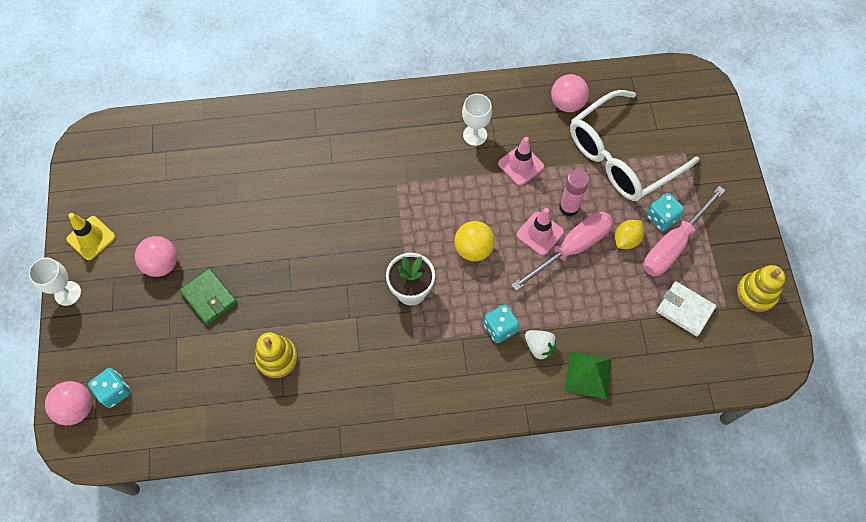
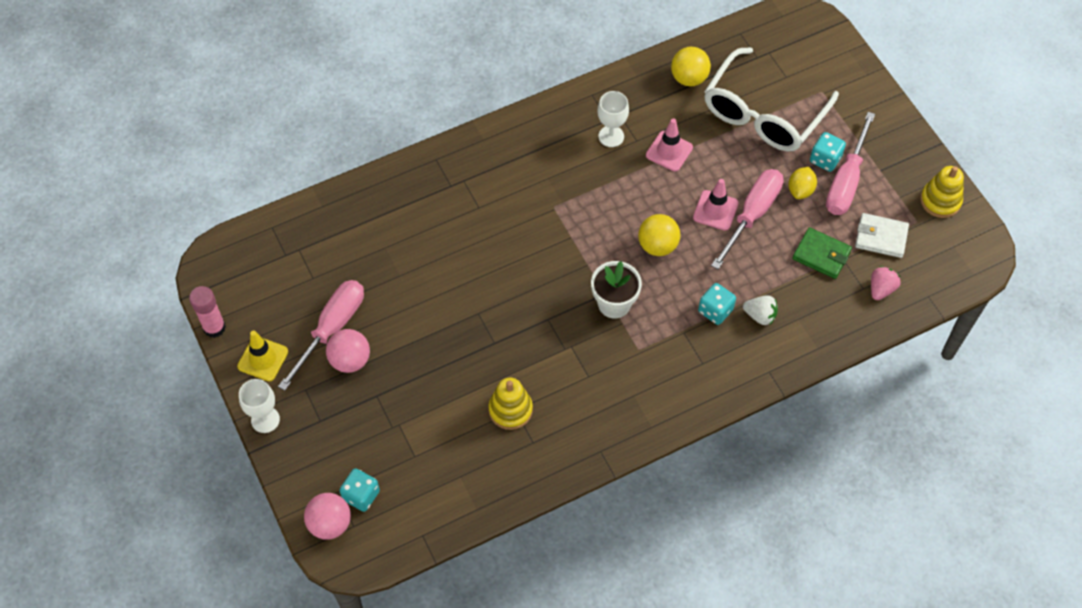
camera: 20 degrees left, 5 degrees down
green wallet [179,268,237,325] -> green wallet moved to [792,227,852,279]
pink ball [551,74,589,112] -> yellow ball [671,47,711,86]
pink glue stick [559,169,590,216] -> pink glue stick moved to [189,286,226,338]
green pyramid [565,351,612,399] -> none
none -> pink screwdriver [278,280,364,391]
none -> pink strawberry [871,266,901,300]

